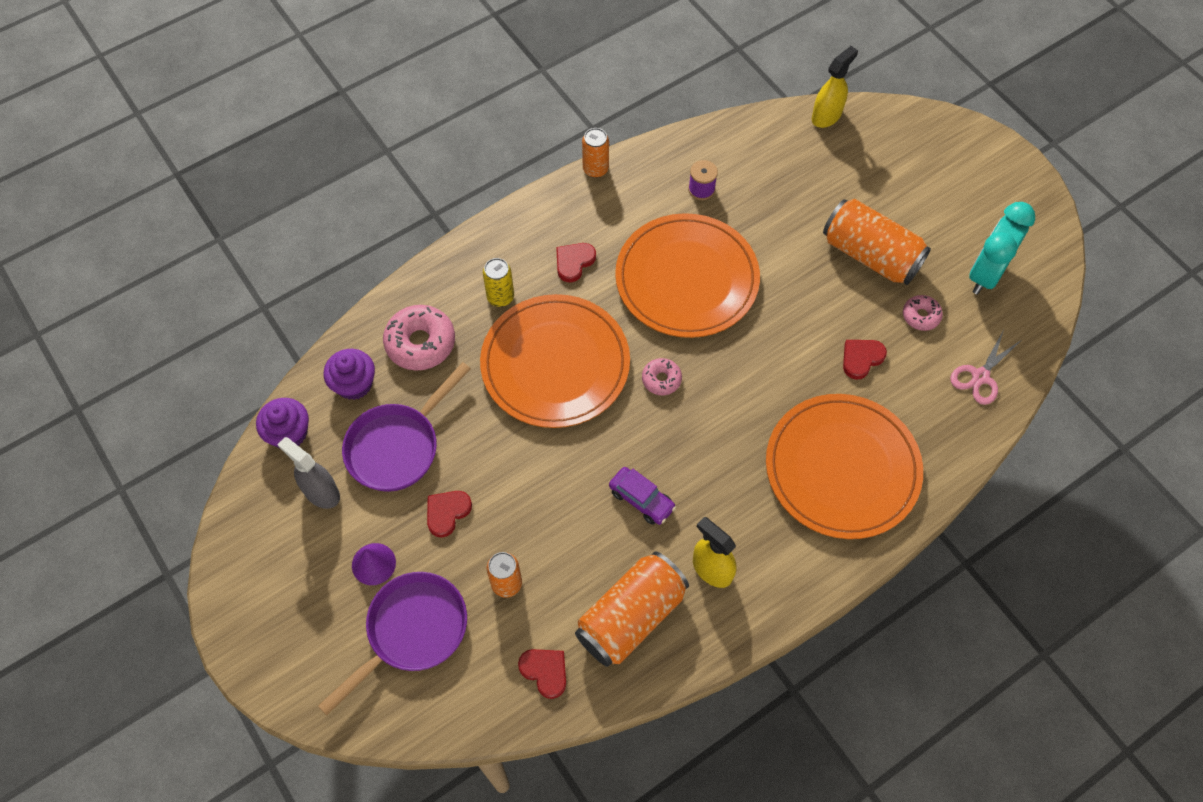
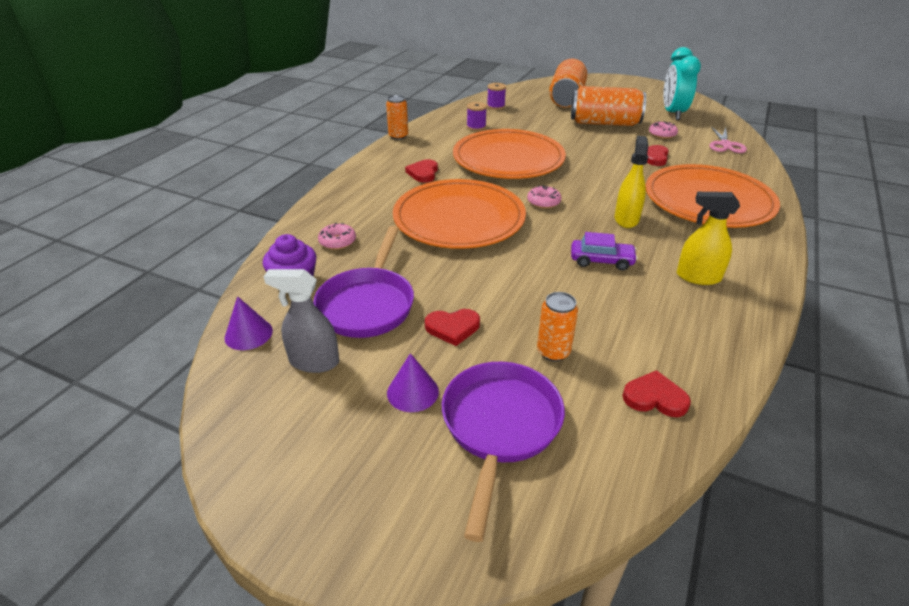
camera: 30 degrees left, 25 degrees down
purple cupcake [256,398,309,448] -> purple cone [225,296,273,350]
pink donut [383,305,455,371] -> pink donut [318,223,356,250], size x0.55
red heart [427,491,472,538] -> red heart turned 105 degrees counterclockwise [425,309,480,346]
yellow can [483,258,514,307] -> none
orange can [575,551,689,667] -> orange can moved to [549,58,587,108]
yellow spray bottle [812,46,858,128] -> yellow spray bottle moved to [615,136,648,228]
none -> purple spool [487,83,506,110]

